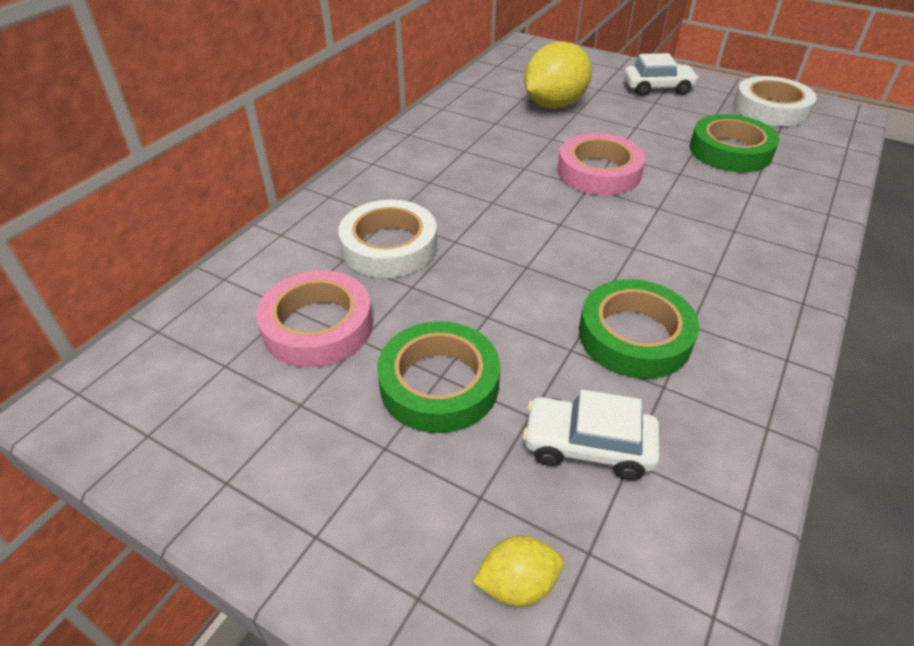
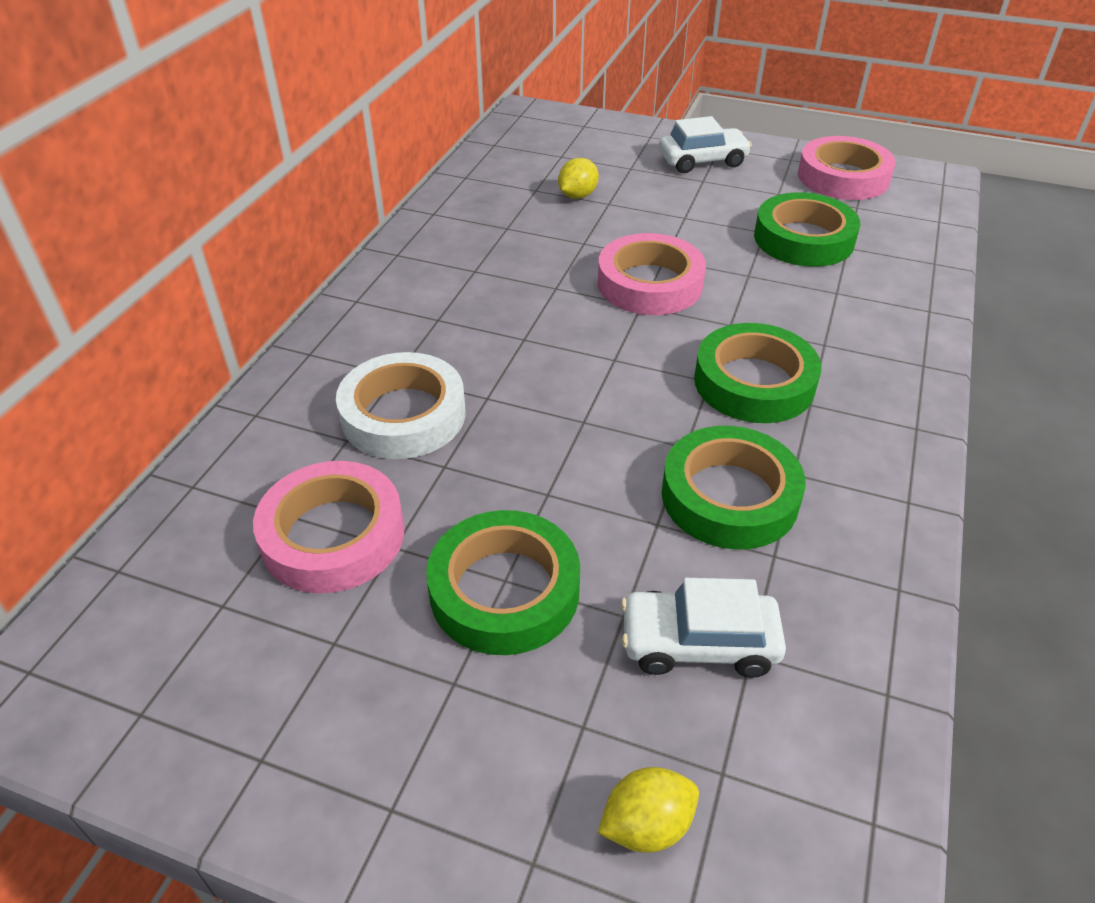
camera: 10 degrees left, 0 degrees up
yellow lemon [524,41,592,109] -> yellow lemon [558,158,599,199], size x0.49
white tape [733,76,817,126] -> pink tape [798,136,896,200]
none -> green tape [694,323,821,423]

